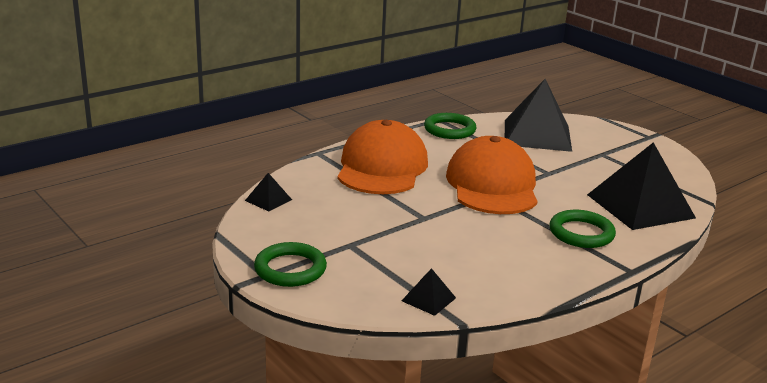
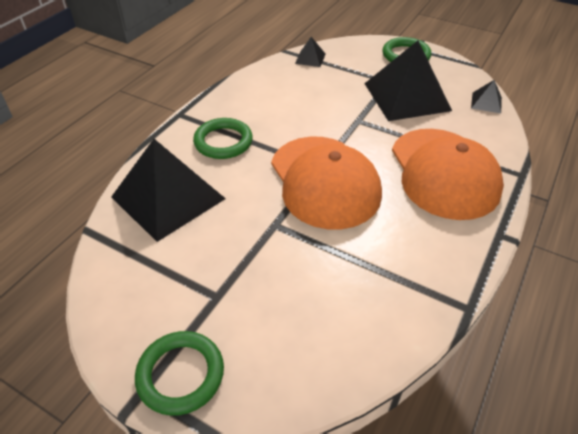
camera: 160 degrees right, 20 degrees up
green ring [424,113,477,139] -> green ring moved to [135,331,224,416]
black pyramid [505,79,572,152] -> black pyramid moved to [364,41,452,121]

